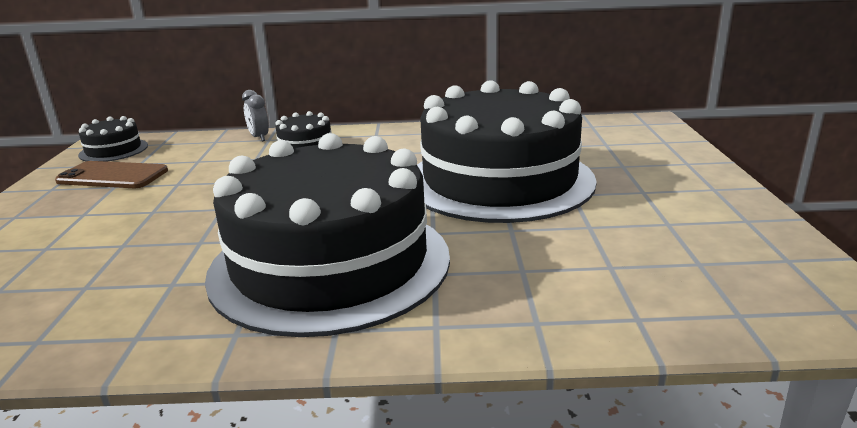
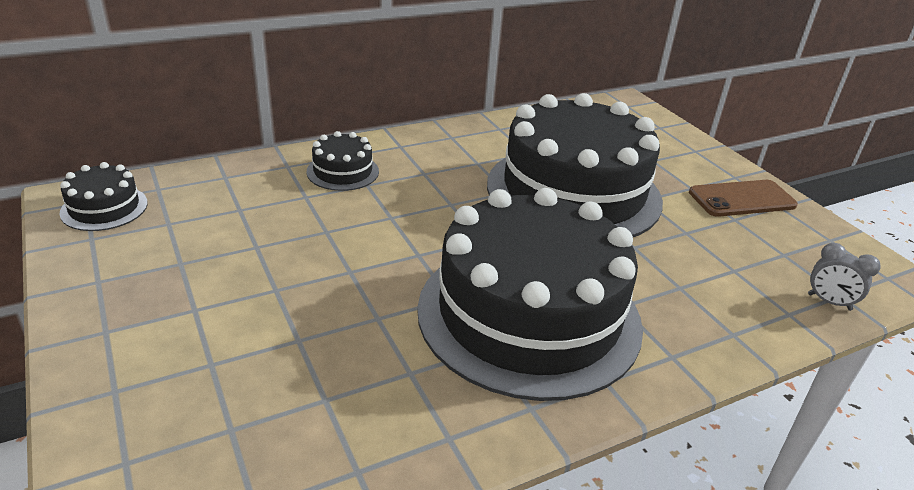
camera: 30 degrees left, 10 degrees up
brown phone [55,161,168,188] -> brown phone moved to [689,180,798,217]
grey clock [242,90,269,142] -> grey clock moved to [808,243,881,311]

